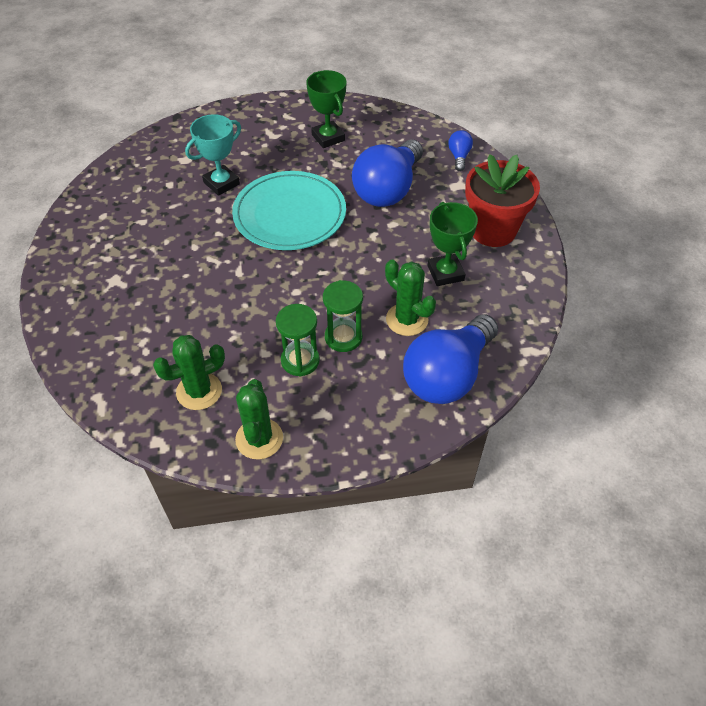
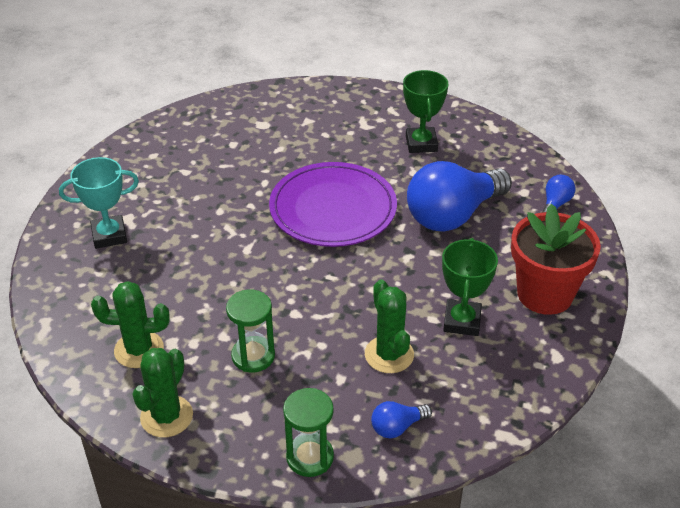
camera: 25 degrees right, 10 degrees down
turquoise trophy [185,114,241,196] -> turquoise trophy moved to [59,157,139,249]
turquoise plate [232,171,346,250] -> purple plate [269,162,397,247]
green hourglass [323,280,363,352] -> green hourglass moved to [283,388,334,477]
blue light bulb [403,314,498,404] -> blue light bulb [371,401,432,438], size x0.43

